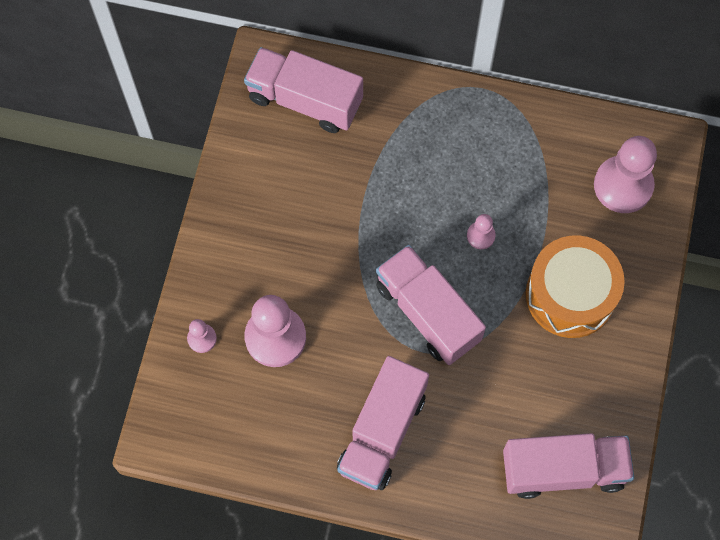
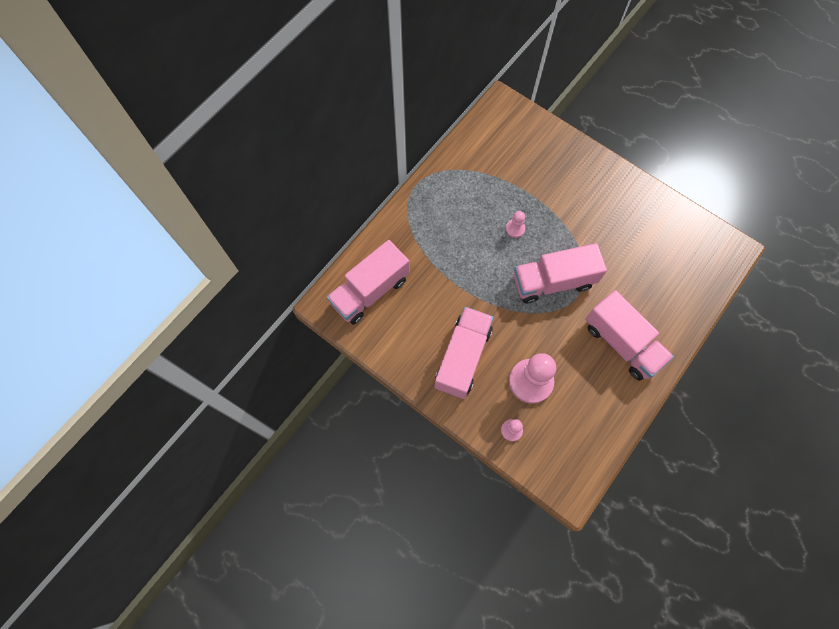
camera: 65 degrees left, 0 degrees up
pink truck [503,433,634,499] -> pink truck moved to [435,307,494,399]
orange drum [526,235,625,338] -> none
pink pawn [594,136,657,213] -> none

